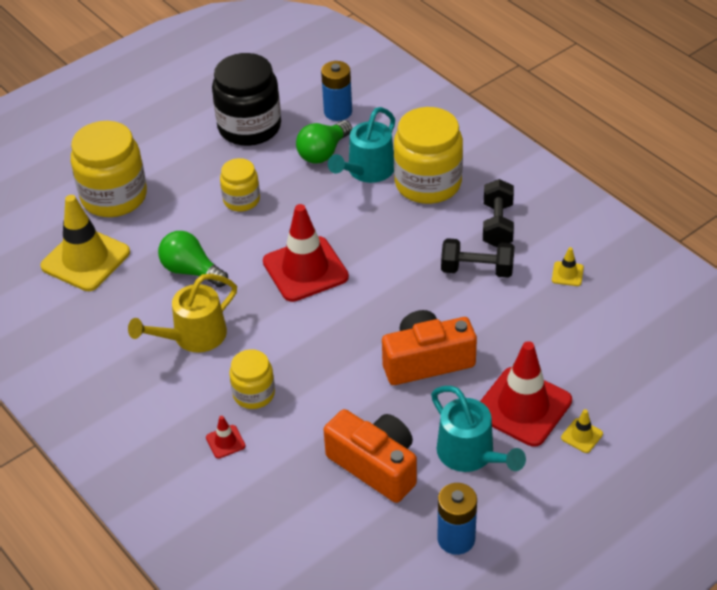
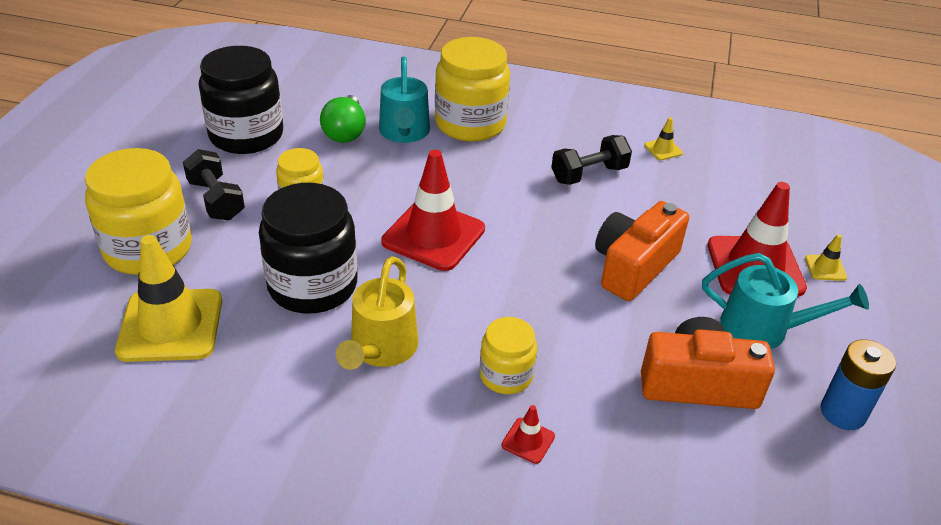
camera: 40 degrees left, 5 degrees down
green light bulb [158,231,228,287] -> black jar [259,183,358,313]
blue battery [321,61,352,121] -> none
black dumbbell [483,179,514,247] -> black dumbbell moved to [183,149,245,221]

